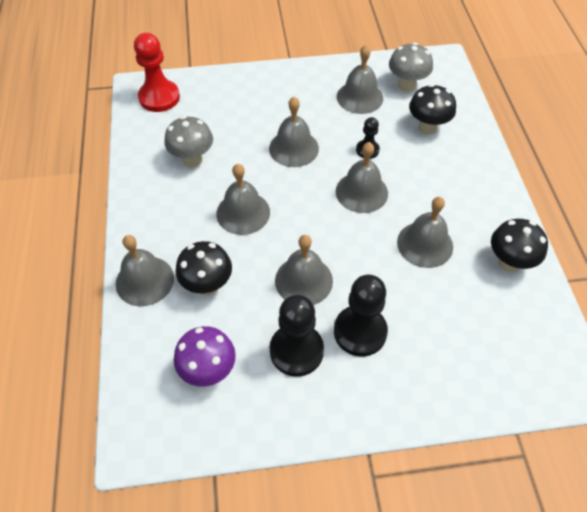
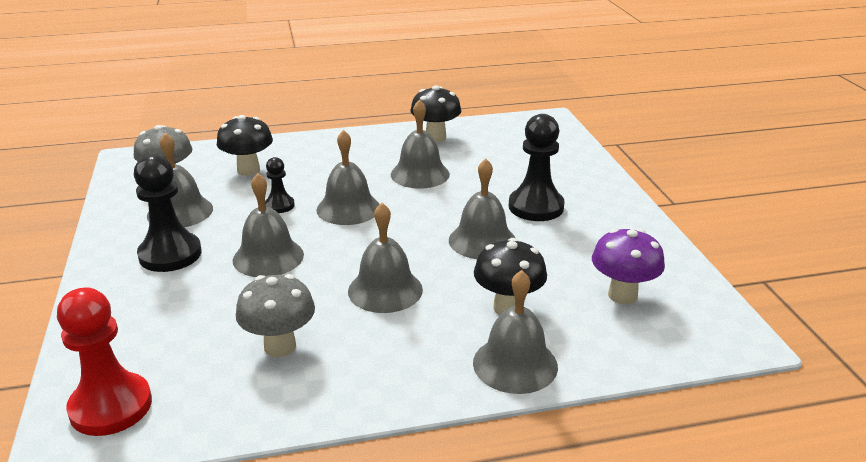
camera: 95 degrees left, 25 degrees down
black pawn [270,295,324,377] -> black pawn moved to [134,154,202,272]

